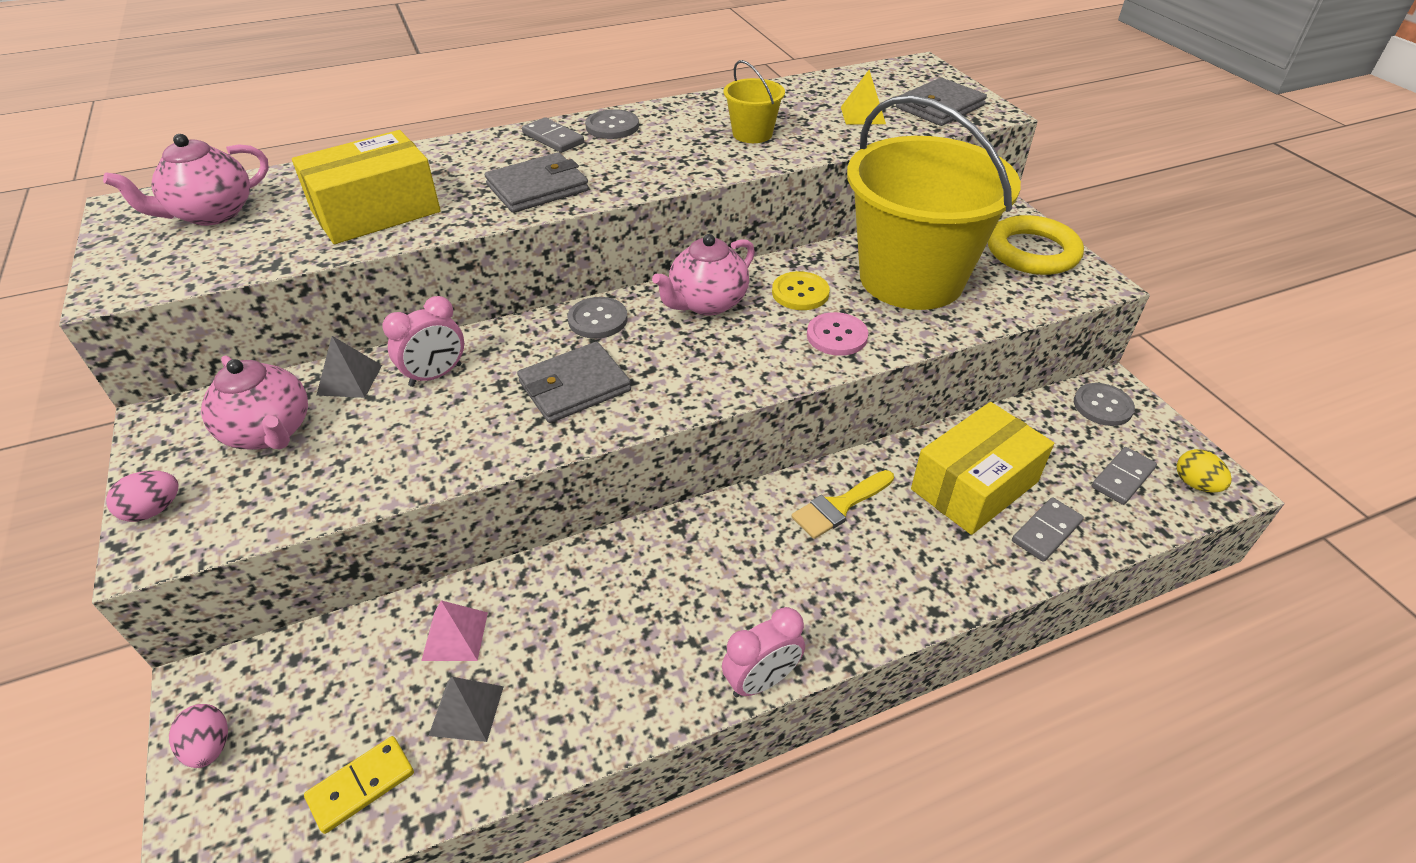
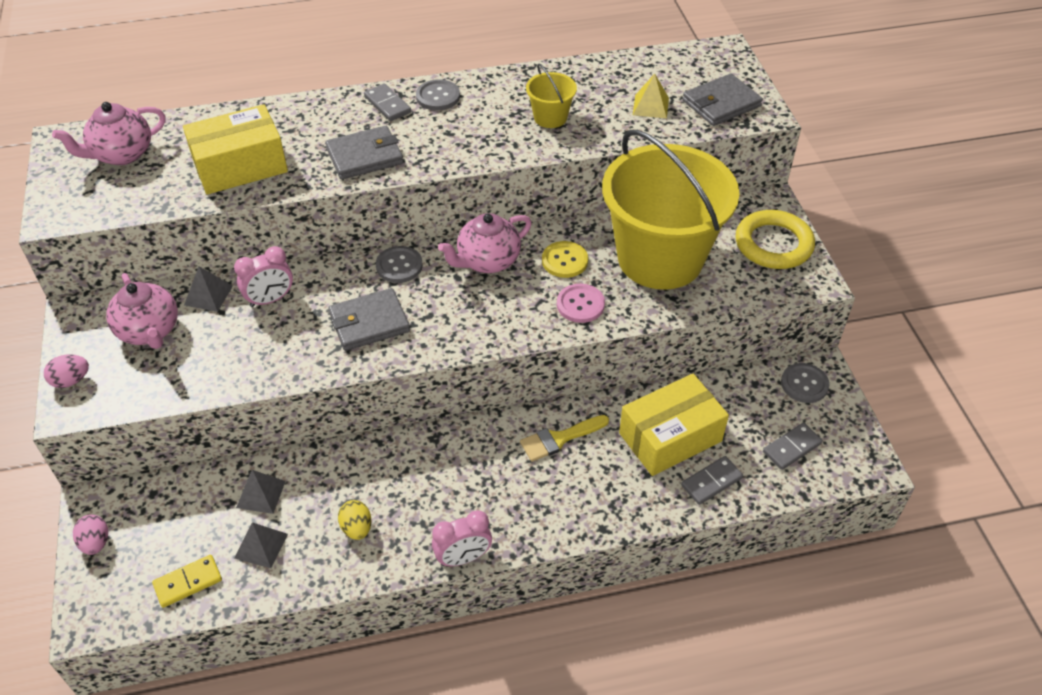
camera: 10 degrees right, 5 degrees up
pink pyramid [421,600,488,661] -> grey pyramid [236,470,286,514]
yellow egg [1177,449,1232,493] -> yellow egg moved to [338,500,372,540]

